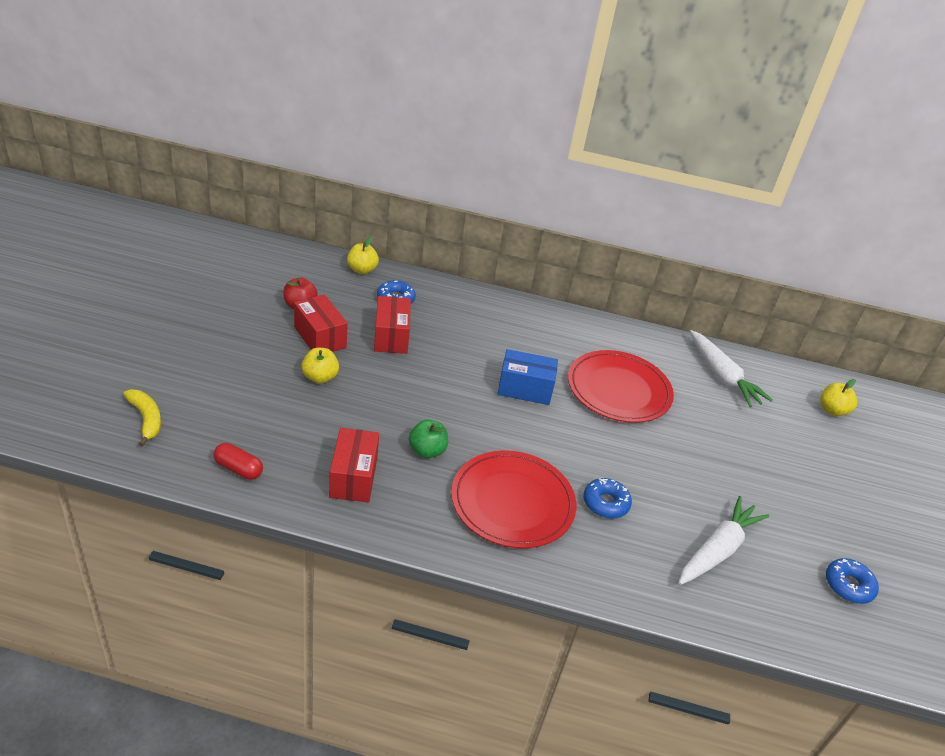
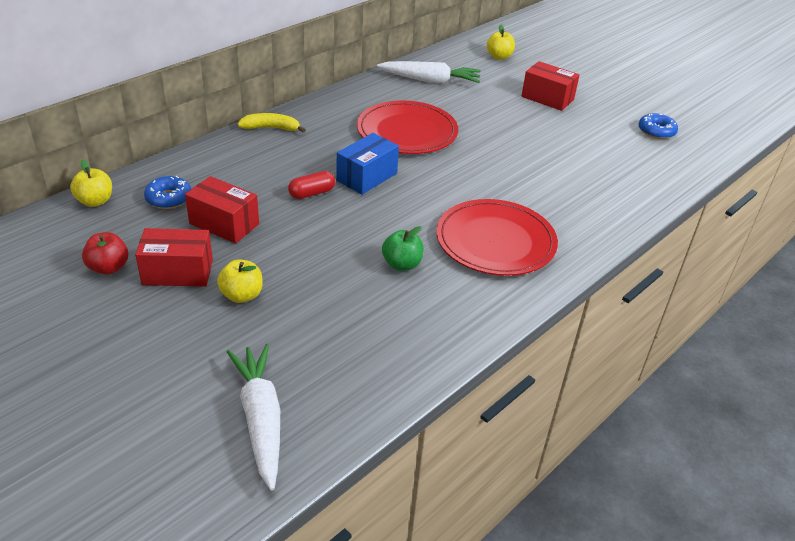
camera: 55 degrees left, 0 degrees up
yellow banana [123,389,161,447] -> yellow banana moved to [237,113,306,133]
red capsule [214,443,263,480] -> red capsule moved to [288,171,335,199]
red box [329,428,379,503] -> red box moved to [521,61,580,111]
blue donut [583,478,632,519] -> none
white carrot [679,496,769,585] -> white carrot moved to [227,344,280,491]

